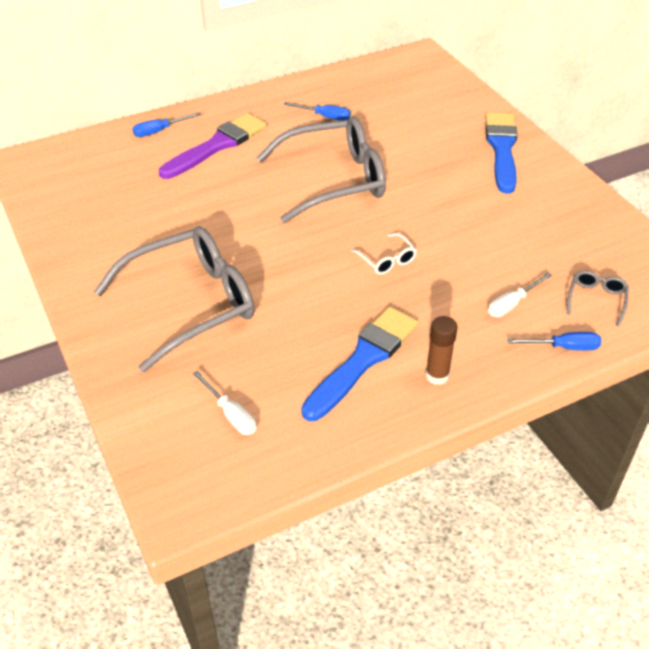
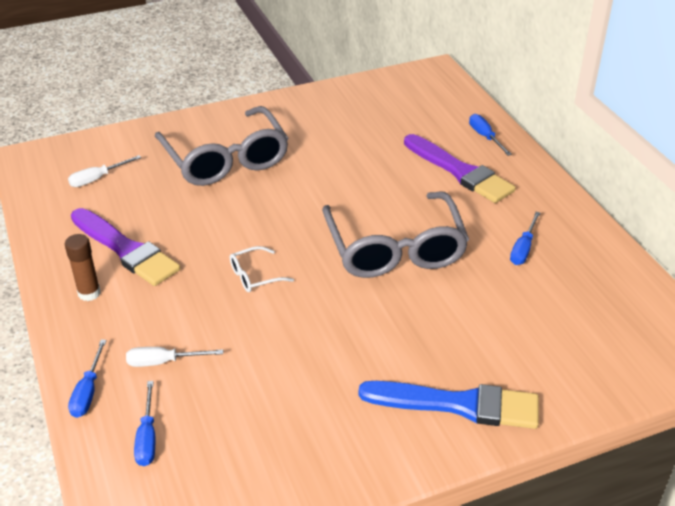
camera: 95 degrees right, 5 degrees down
blue brush [301,307,418,421] -> purple brush [71,208,180,286]
white screwdriver [488,272,552,317] -> white screwdriver turned 60 degrees counterclockwise [126,347,223,367]
grey glasses [567,271,629,326] -> blue screwdriver [134,381,155,466]

